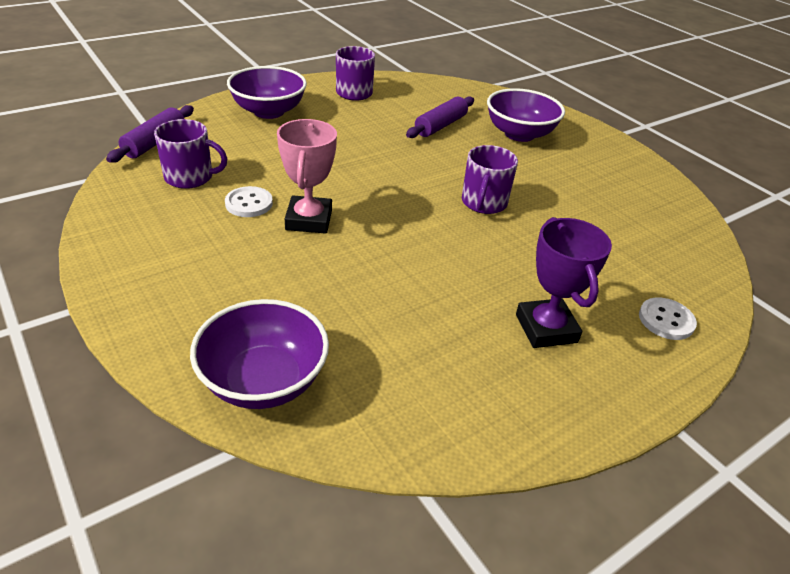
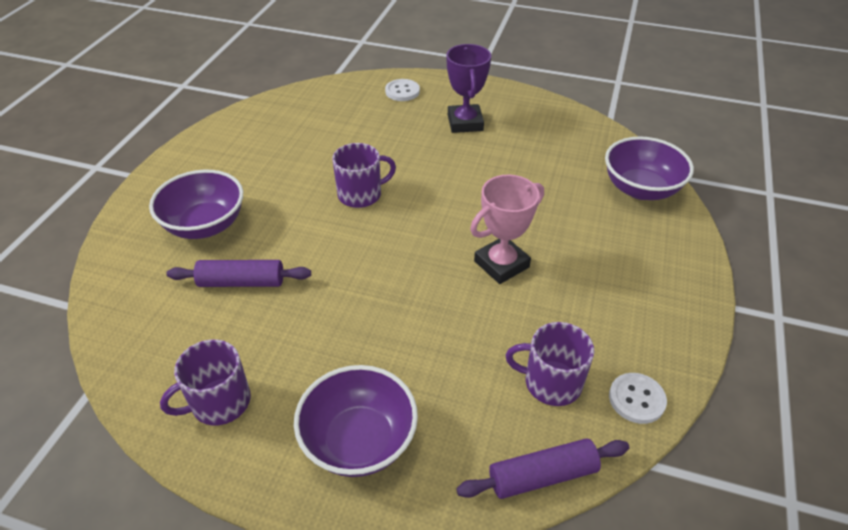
camera: 125 degrees left, 5 degrees up
purple mug [154,119,227,189] -> purple mug turned 45 degrees counterclockwise [505,322,594,406]
white button [225,186,273,217] -> white button moved to [609,373,667,424]
purple trophy [516,217,612,348] -> purple trophy turned 45 degrees counterclockwise [447,44,491,133]

